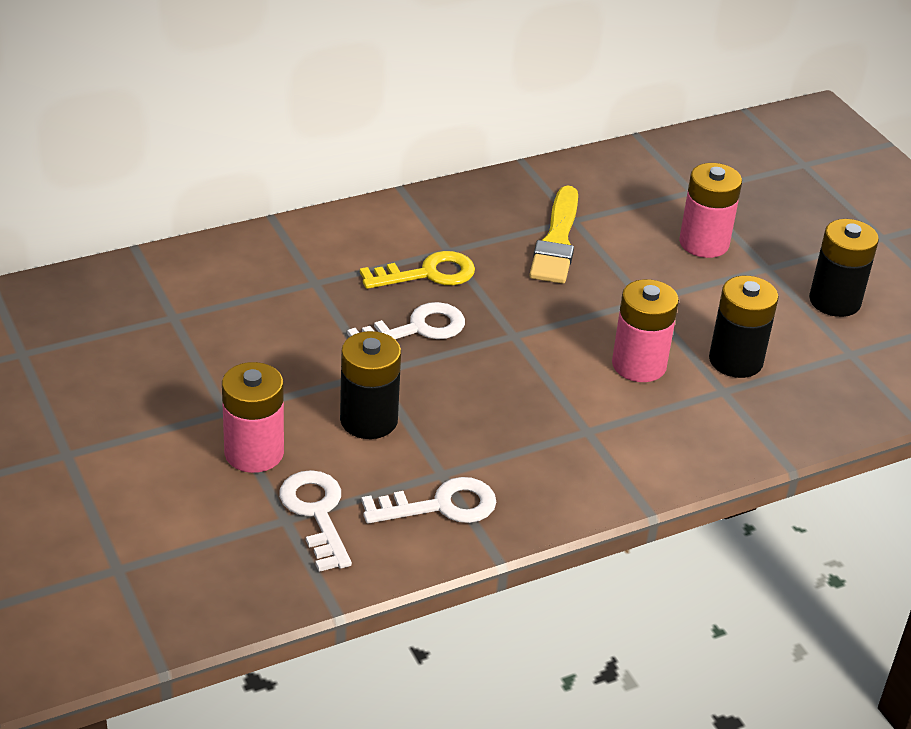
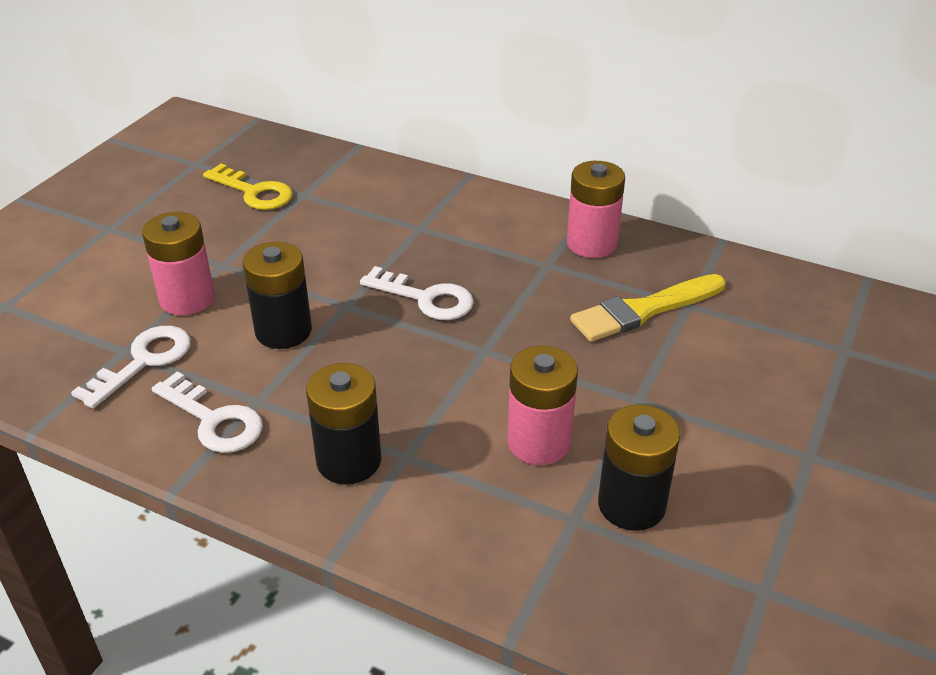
camera: 55 degrees right, 0 degrees up
yellow key [360,251,475,289] -> yellow key moved to [203,164,293,210]
pink battery [679,163,742,258] -> pink battery moved to [567,161,625,258]
black battery [809,219,879,317] -> black battery moved to [306,363,381,484]

